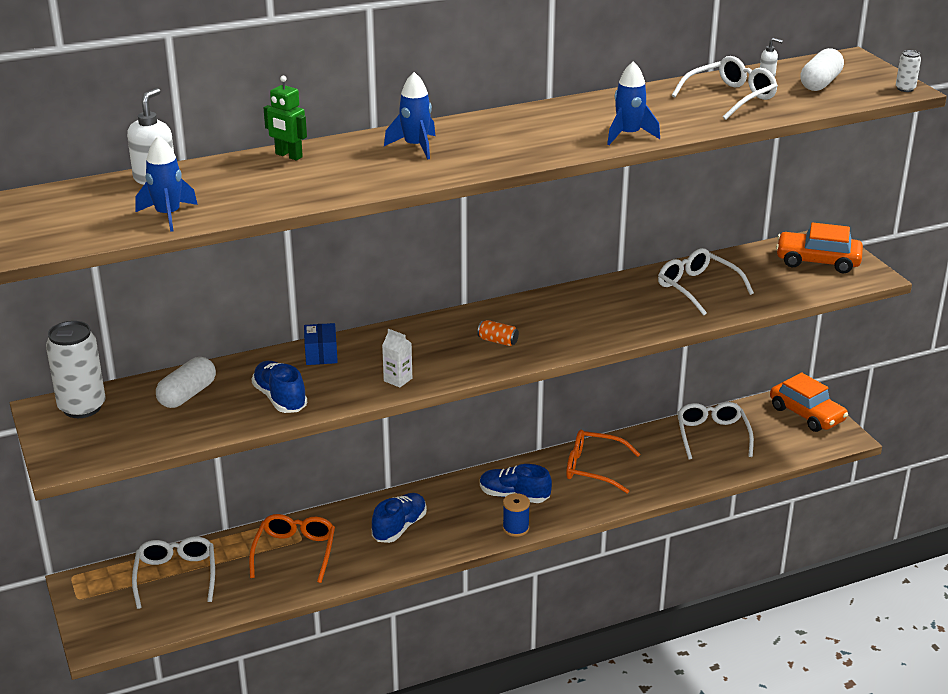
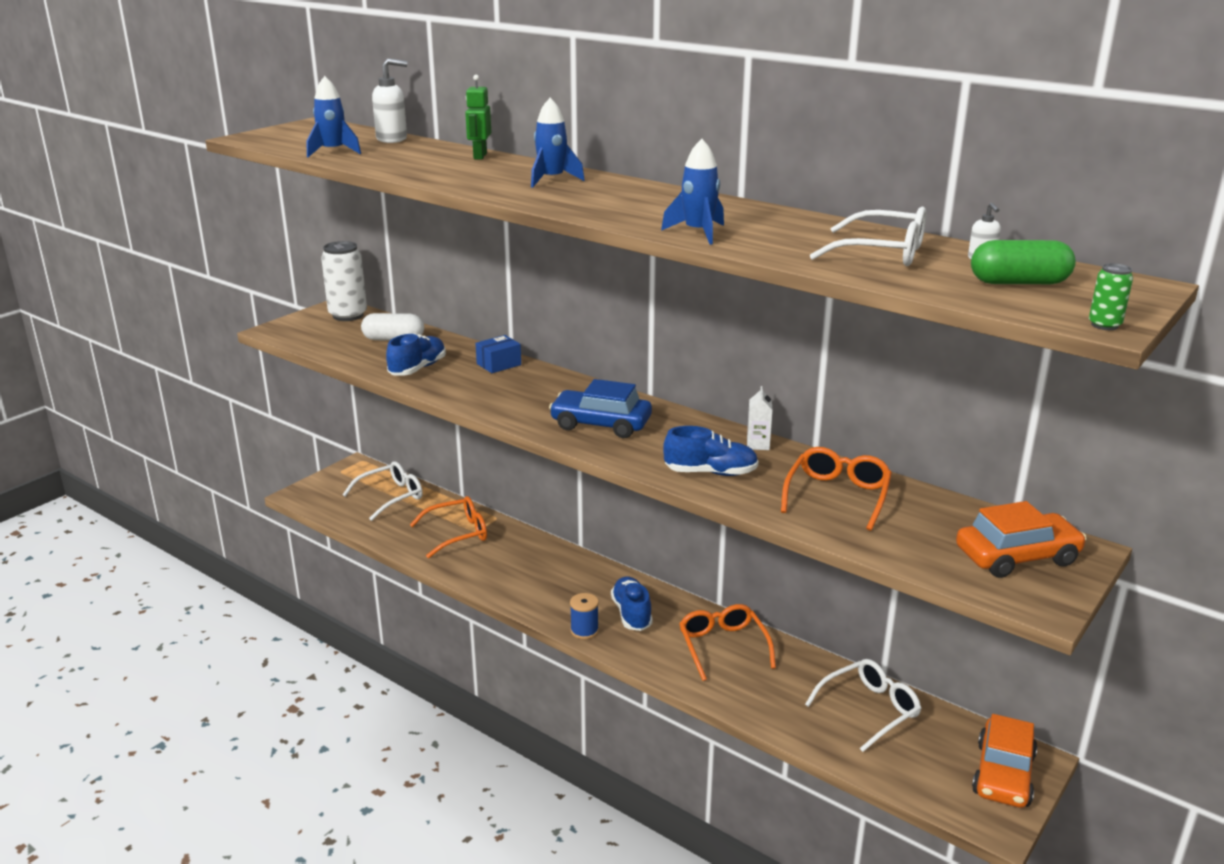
camera: 60 degrees right, 5 degrees down
blue shoe [372,493,427,543] -> blue shoe moved to [663,426,759,476]
white carton [382,329,412,388] -> white carton moved to [747,386,773,450]
orange can [477,320,519,346] -> blue car [549,379,652,438]
white glasses [658,248,754,316] -> orange glasses [781,447,892,531]
orange car [776,222,863,273] -> orange car turned 90 degrees clockwise [956,501,1087,578]
white capsule [800,48,844,91] -> green capsule [971,240,1076,284]
white can [896,50,921,92] -> green can [1089,263,1133,330]

